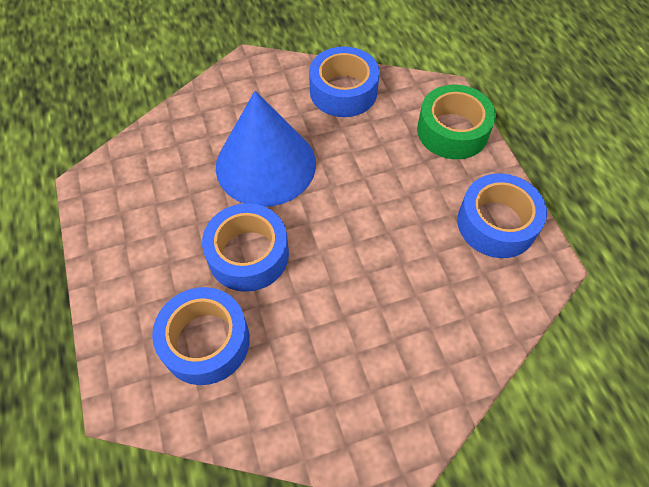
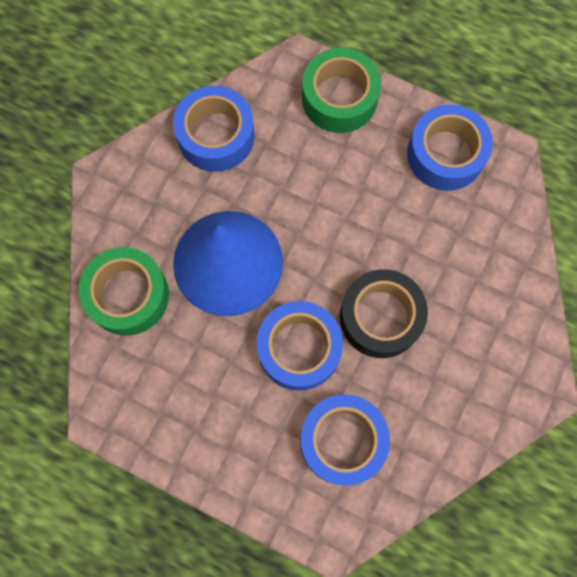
camera: 45 degrees left, 15 degrees up
none -> green tape [79,247,169,336]
none -> black tape [340,269,428,358]

